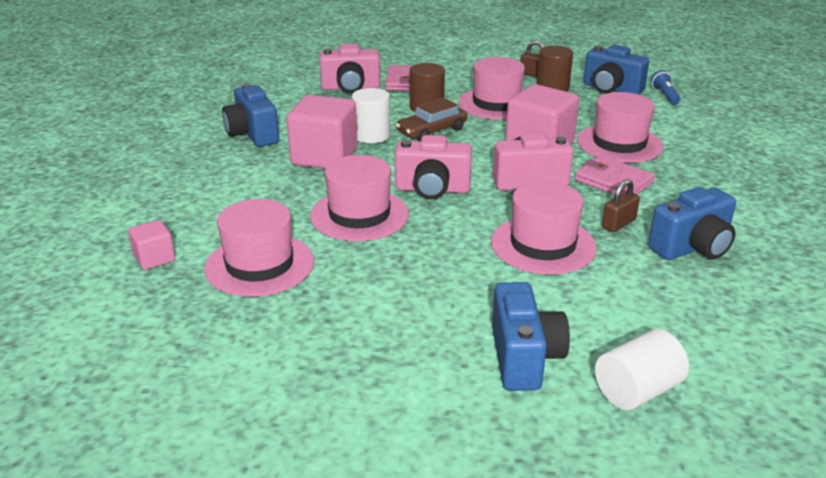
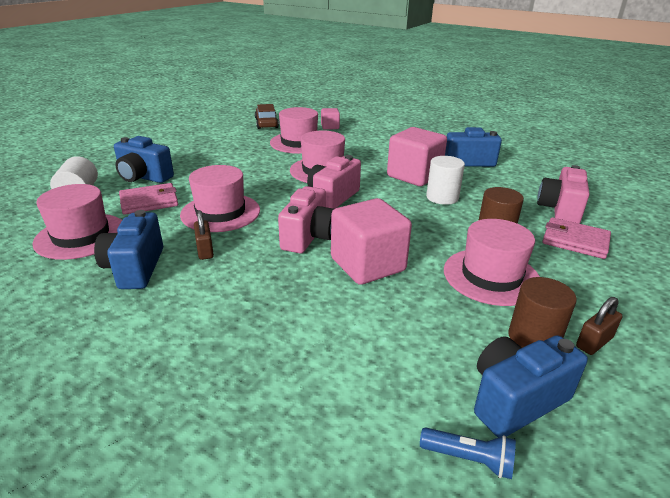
camera: 115 degrees right, 0 degrees up
brown car [396,97,467,141] -> brown car moved to [255,104,279,129]
pink wallet [575,156,655,195] -> pink wallet moved to [119,183,178,215]
pink hat [577,92,663,163] -> pink hat moved to [32,184,122,260]

